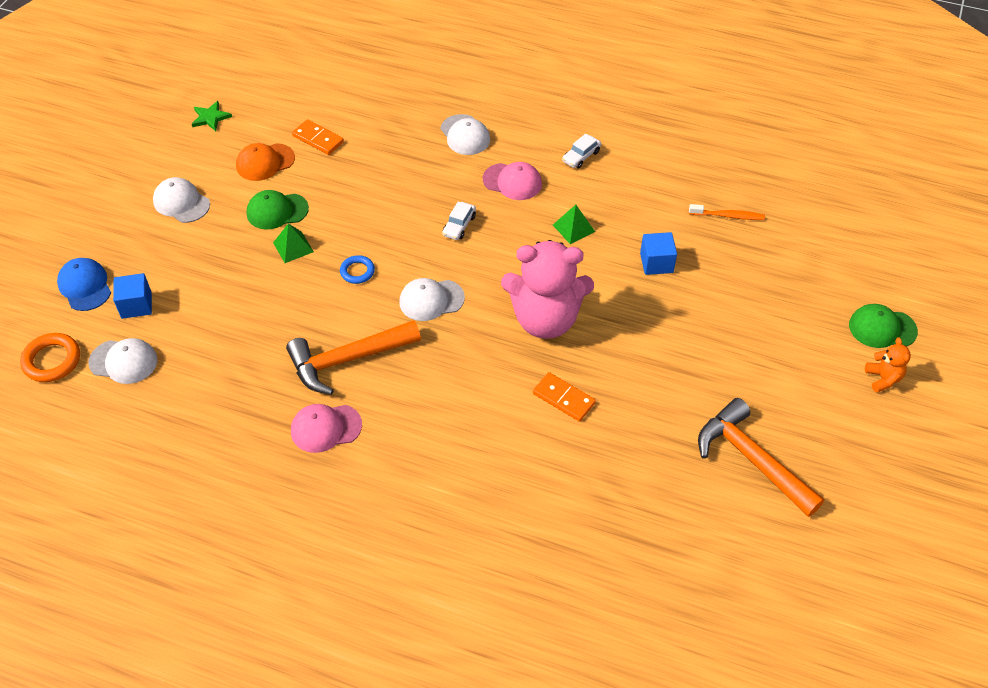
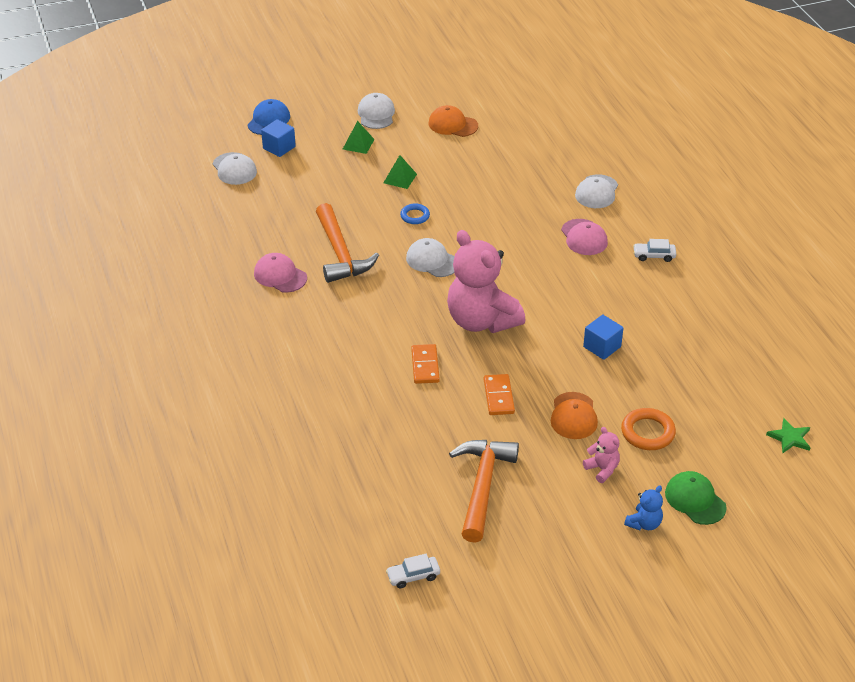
camera: 50 degrees right, 10 degrees down
orange ring [20,333,80,382] -> orange ring moved to [621,408,676,450]
green star [192,101,232,131] -> green star moved to [766,418,811,453]
green cap [246,190,309,229] -> none
orange hammer [286,320,421,395] -> orange hammer turned 135 degrees counterclockwise [316,203,379,283]
orange domino [292,119,344,155] -> orange domino moved to [484,374,515,415]
white car [442,202,476,240] -> white car moved to [386,554,440,588]
green pyramid [553,205,595,244] -> green pyramid moved to [343,121,375,154]
orange toothbrush [689,204,765,220] -> none
orange teddy bear [865,337,911,393] -> blue teddy bear [624,486,663,531]
none -> orange cap [551,392,598,439]
none -> pink teddy bear [583,427,620,483]

